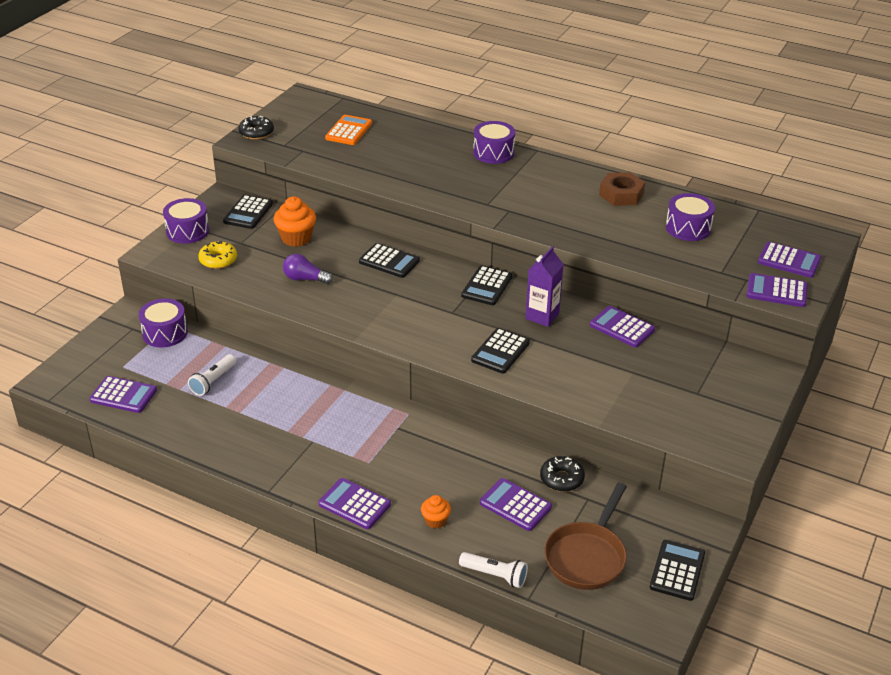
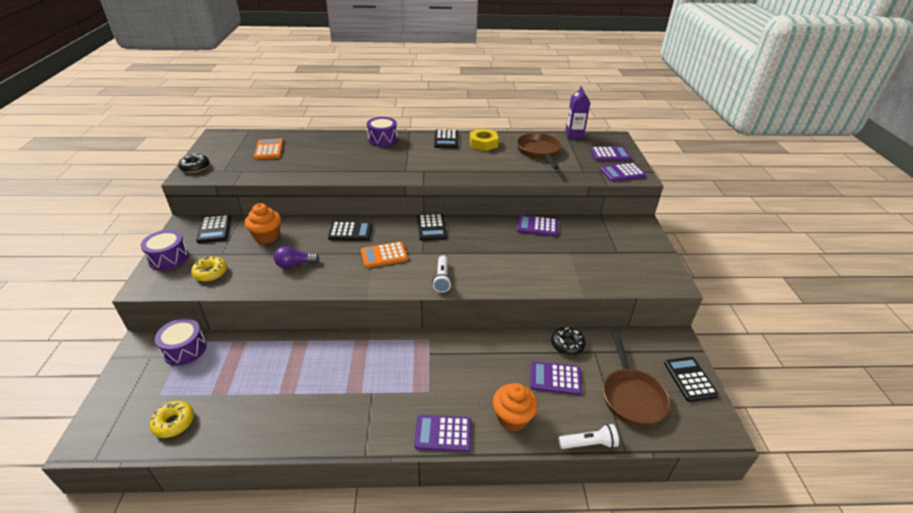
camera: 30 degrees left, 0 degrees up
purple calculator [89,376,157,413] -> yellow donut [149,401,194,438]
white flashlight [188,354,236,396] -> white flashlight moved to [432,255,452,292]
orange cupcake [421,495,451,528] -> orange cupcake [493,383,538,431], size x1.73
black calculator [471,328,530,374] -> black calculator moved to [434,130,458,148]
purple carton [525,246,564,327] -> purple carton moved to [565,86,590,139]
brown nut [599,172,645,206] -> yellow nut [470,128,499,151]
purple drum [666,193,715,241] -> brown pan [517,133,562,170]
none -> orange calculator [361,242,408,268]

